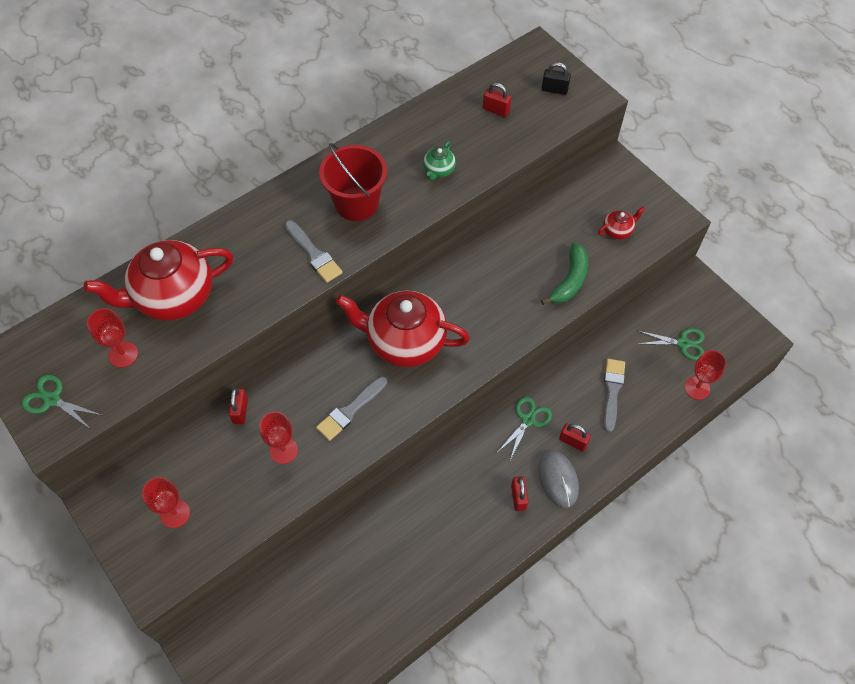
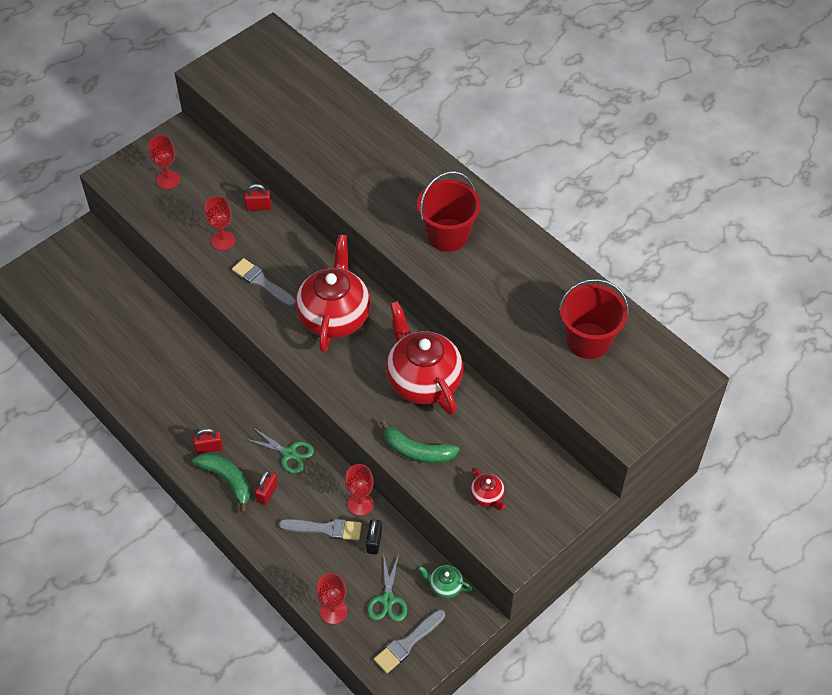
camera: 85 degrees right, 5 degrees down
green scissors [22,375,101,430] -> none
red teapot [84,240,233,321] -> red teapot moved to [386,301,464,415]
red goblet [87,308,138,368] -> red goblet moved to [345,464,374,516]
grey brush [285,220,343,283] -> grey brush moved to [374,609,445,673]
green teapot [423,141,456,181] -> green teapot moved to [418,565,472,599]
red padlock [483,83,511,117] -> red bucket [559,279,629,359]
grey mouse [538,450,579,508] -> green banana [193,453,251,513]
black padlock [542,62,571,95] -> black padlock moved to [366,519,382,555]

